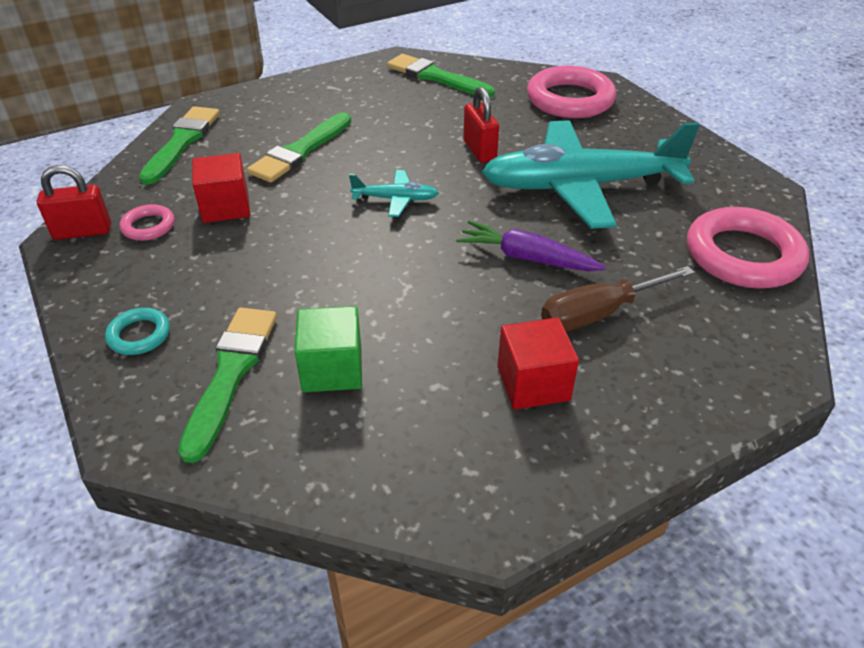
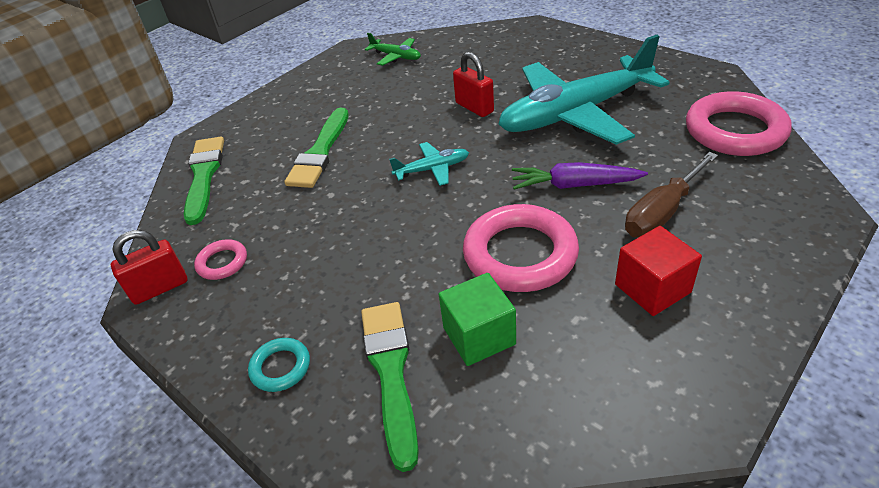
camera: 15 degrees left, 0 degrees up
red cube [192,153,250,223] -> none
green brush [387,54,495,97] -> green plane [365,33,421,66]
pink ring [527,66,616,118] -> pink ring moved to [463,204,579,292]

